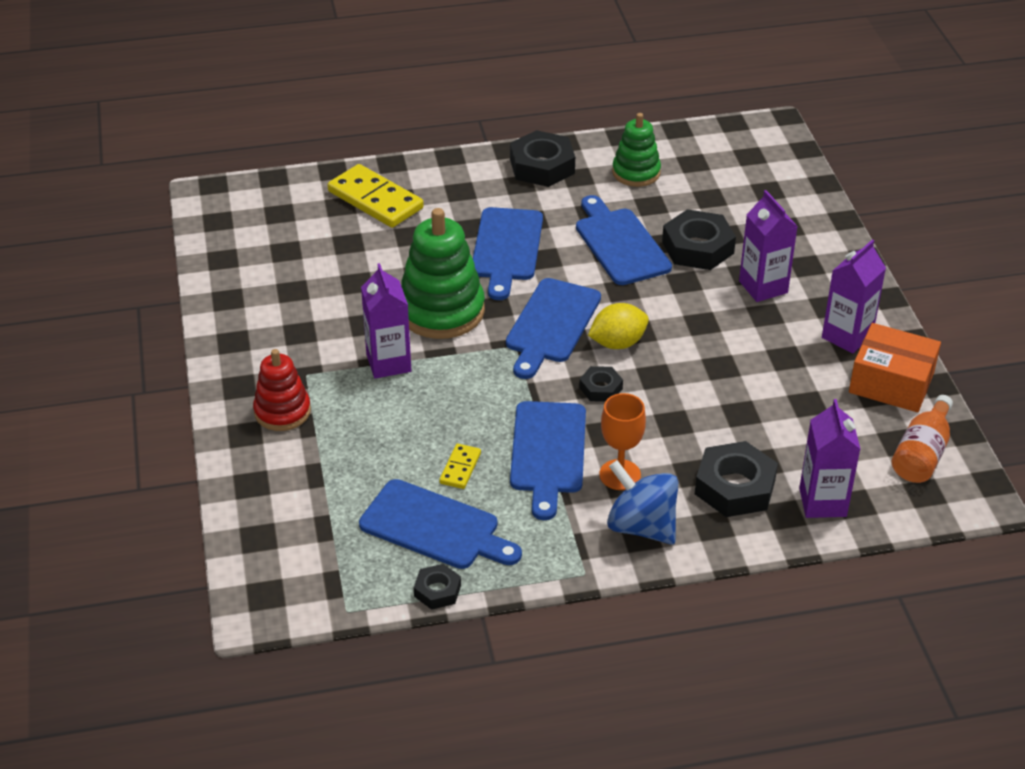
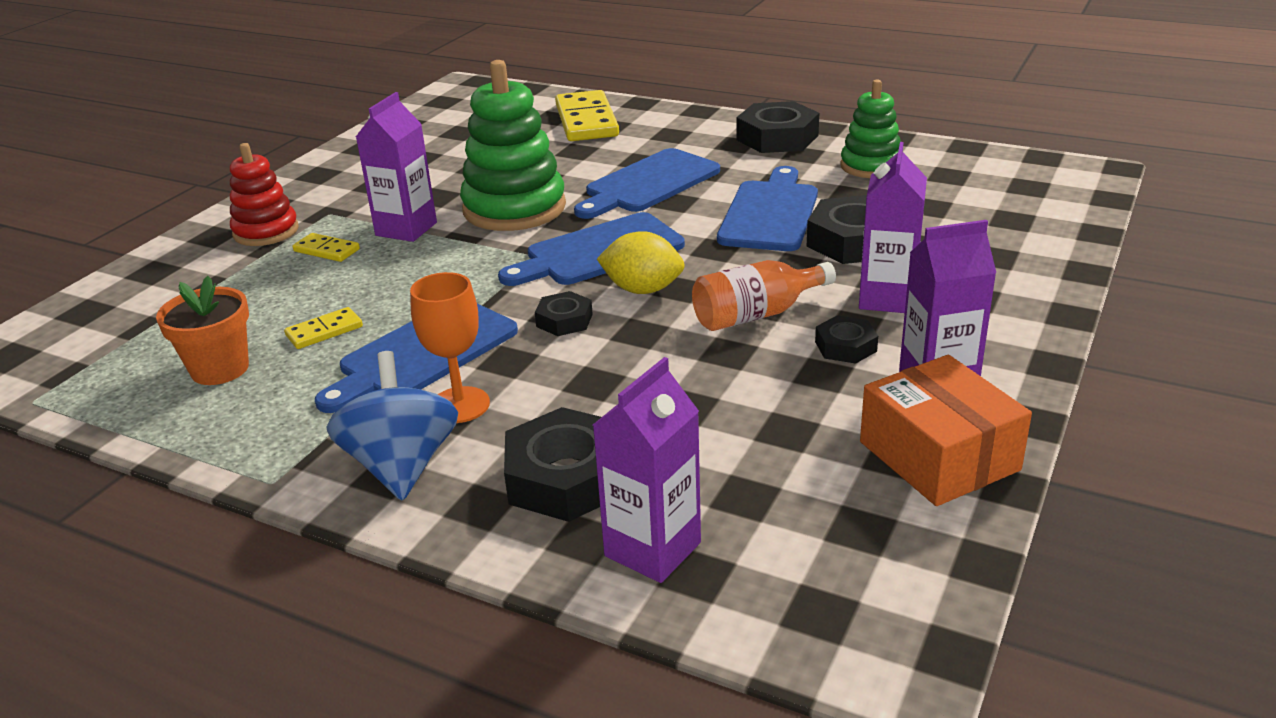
camera: 40 degrees right, 10 degrees down
blue cutting board [359,479,522,569] -> orange flower pot [156,276,249,385]
black nut [414,564,461,610] -> black nut moved to [815,315,878,364]
orange bottle [892,395,953,483] -> orange bottle moved to [692,260,836,331]
none -> yellow domino [292,233,360,262]

